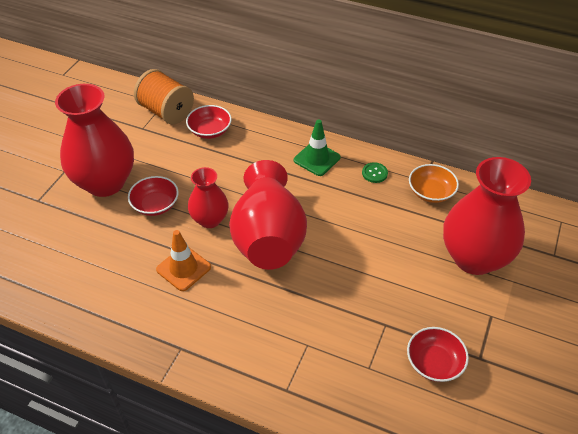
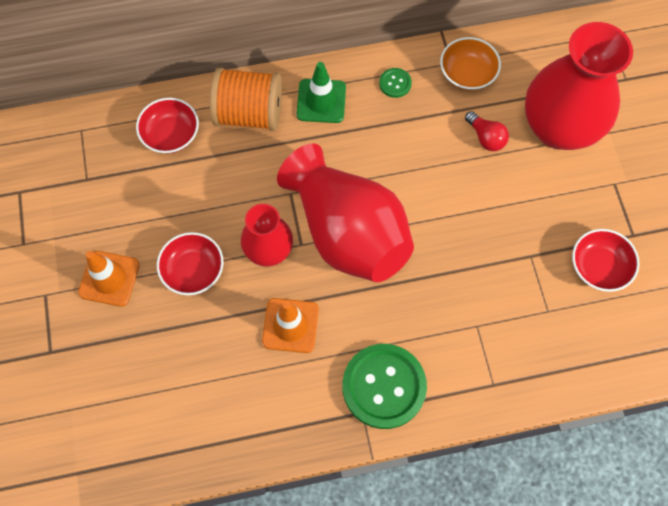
camera: 35 degrees left, 20 degrees up
red vase [55,84,134,197] -> orange traffic cone [78,251,140,307]
orange spool [134,69,194,124] -> orange spool moved to [210,68,282,131]
none -> green button [342,344,427,429]
none -> red light bulb [465,111,509,151]

